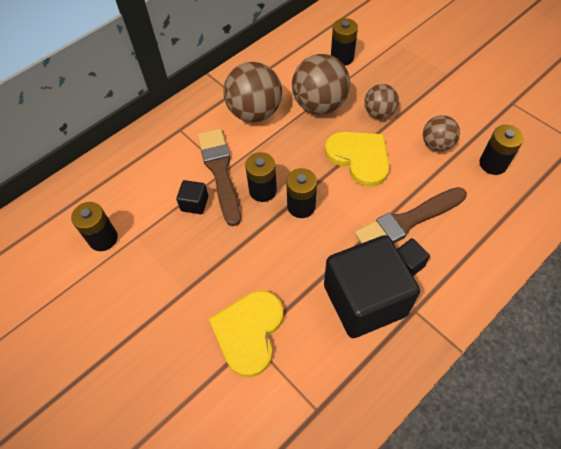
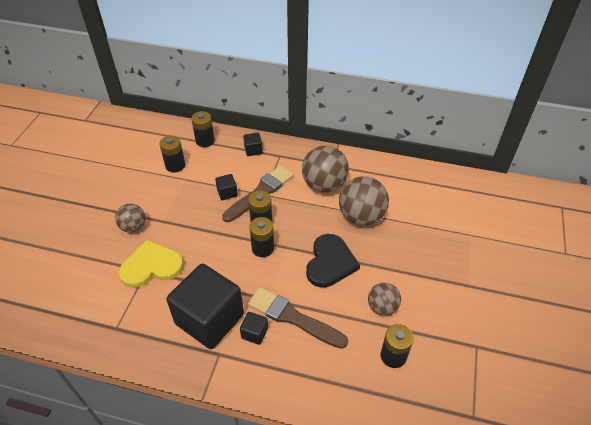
camera: 55 degrees right, 10 degrees down
yellow heart [325,132,389,187] -> black heart [306,234,360,288]
black battery [331,18,358,66] -> black battery moved to [191,111,215,147]
brown ball [364,84,399,119] -> brown ball moved to [115,204,145,233]
none -> black cube [243,133,263,156]

